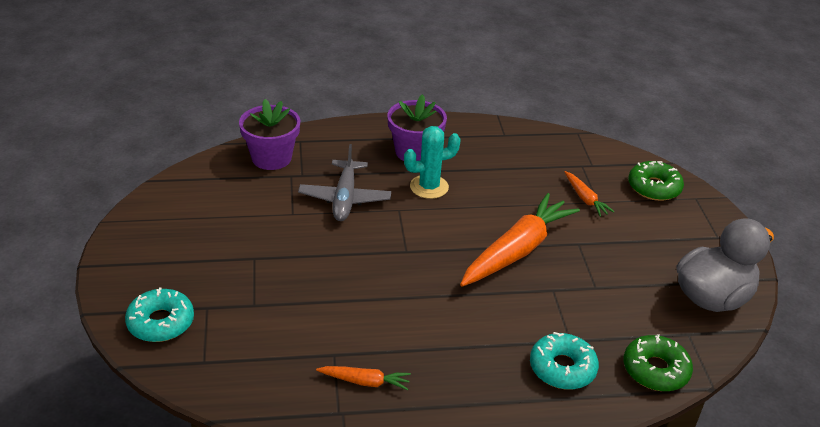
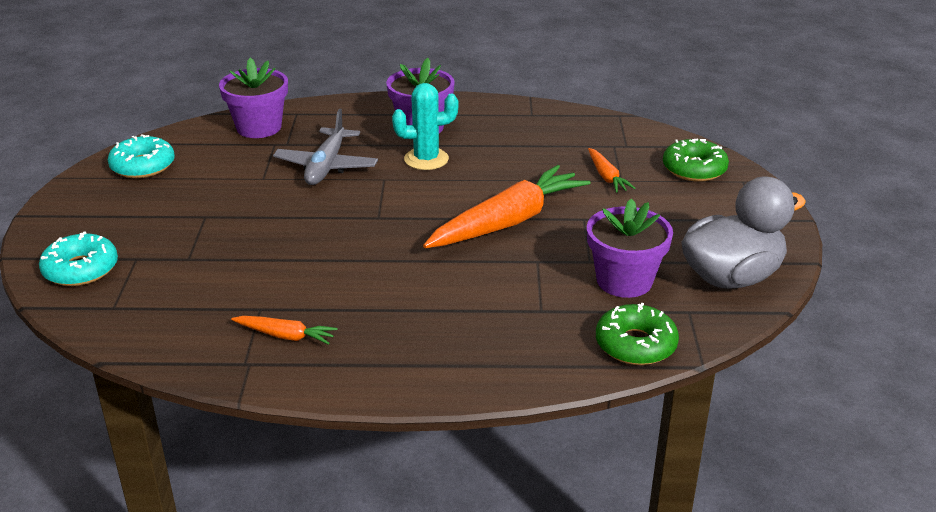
camera: 10 degrees right, 5 degrees down
turquoise donut [530,332,599,389] -> turquoise donut moved to [108,134,175,178]
none -> purple flower pot [587,198,673,298]

